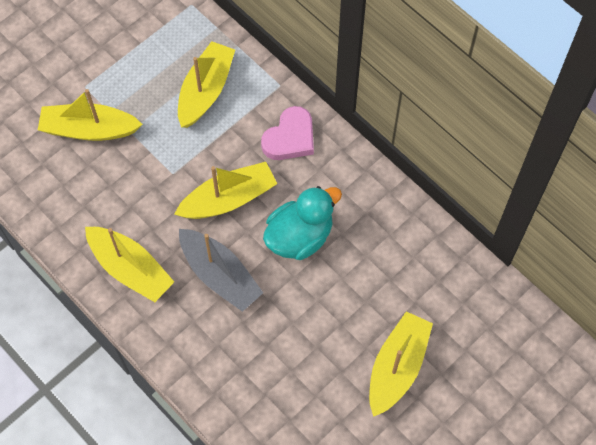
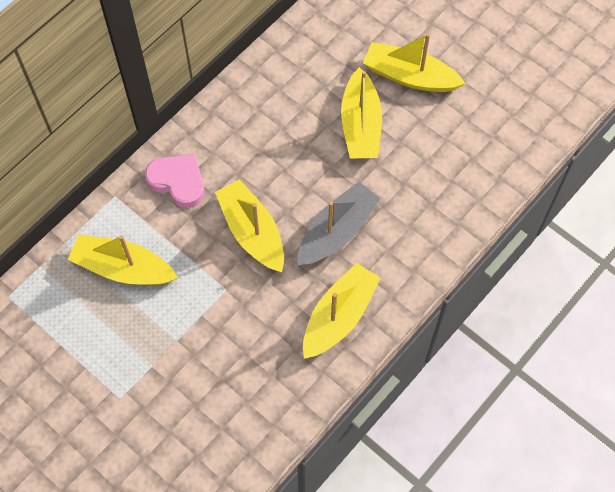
camera: 95 degrees left, 0 degrees up
yellow boat [38,89,143,141] -> yellow boat moved to [341,67,382,159]
turquoise duck [263,186,342,260] -> none

